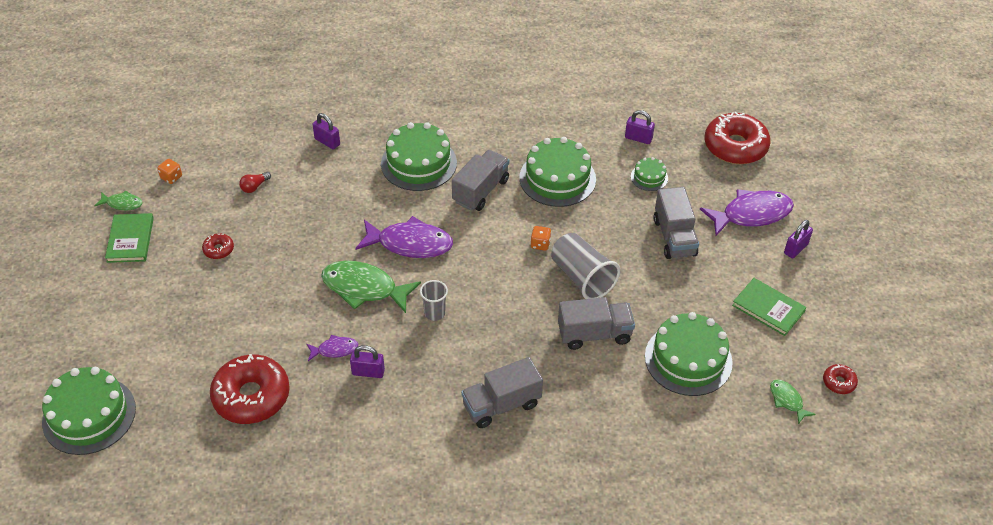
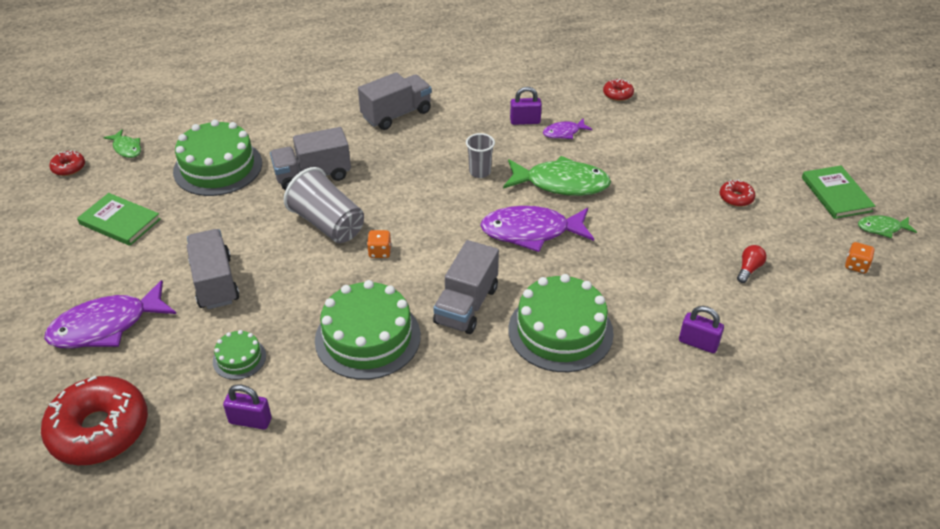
camera: 170 degrees right, 5 degrees down
green cake [42,367,136,455] -> none
red donut [210,354,290,424] -> red donut [603,79,634,101], size x0.44
purple padlock [784,220,813,259] -> none

